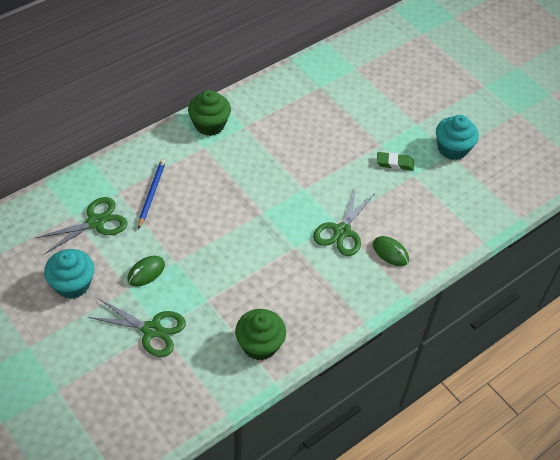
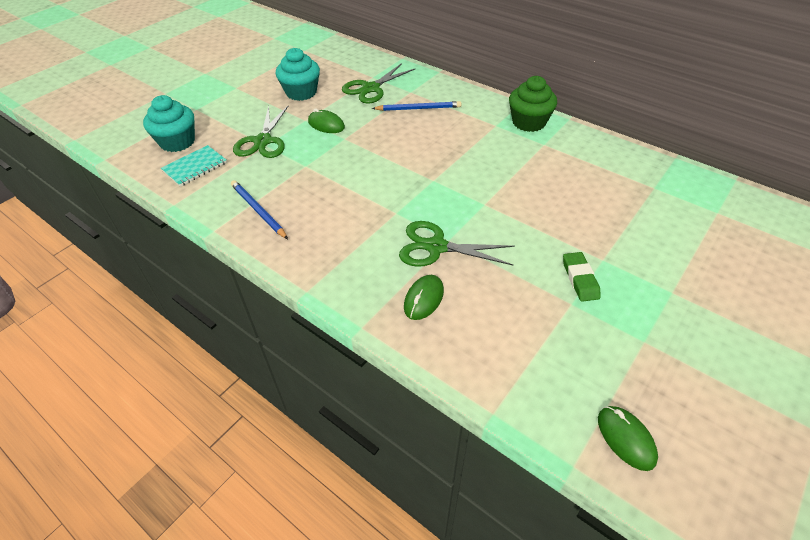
camera: 80 degrees right, 5 degrees down
green scissors [36,197,127,254] -> green scissors turned 90 degrees clockwise [342,63,416,104]
green cupcake [235,309,286,360] -> blue pencil [231,180,288,239]
turquoise cupcake [436,115,479,160] -> turquoise cupcake moved to [143,95,195,152]
none -> turquoise notebook [161,145,227,187]
none -> green mouse [598,406,658,471]

